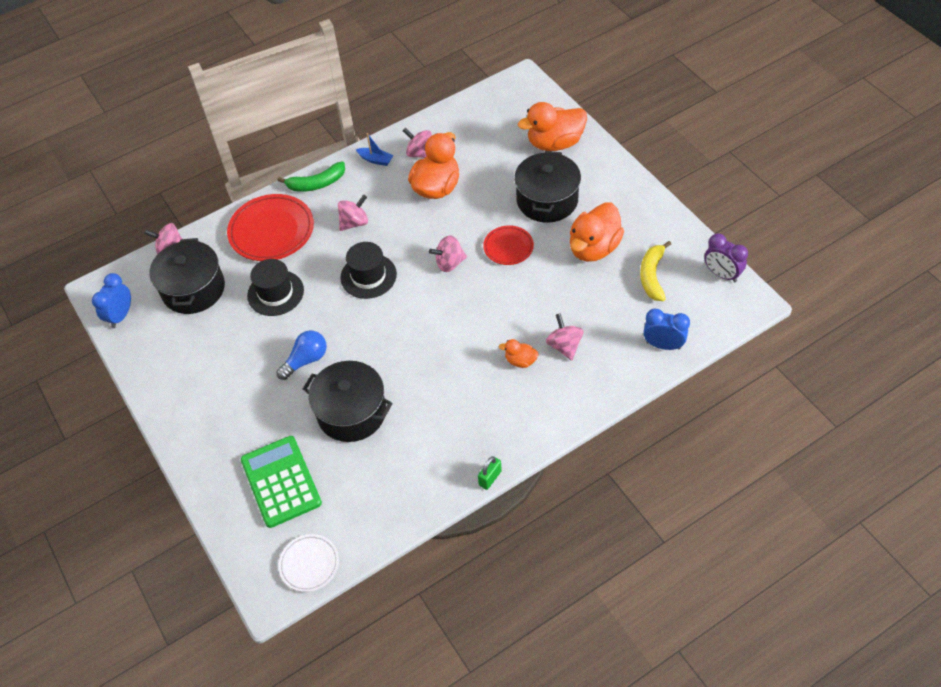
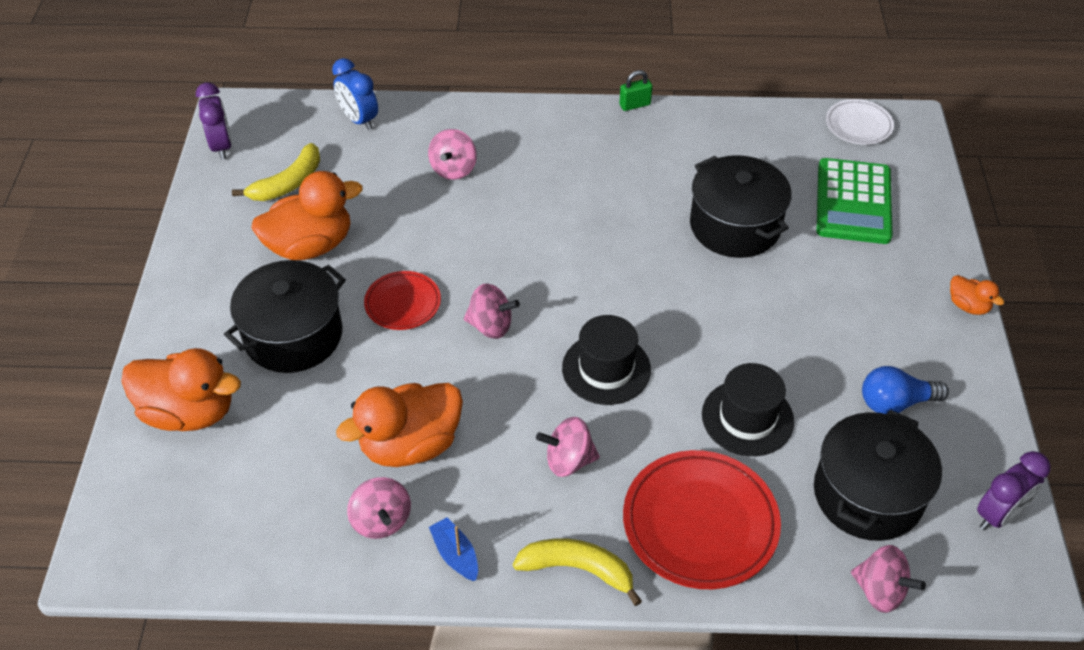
camera: 150 degrees left, 5 degrees down
blue clock [92,273,131,328] -> purple clock [977,451,1050,530]
blue light bulb [276,330,327,380] -> blue light bulb moved to [862,366,949,414]
green banana [277,161,345,192] -> yellow banana [513,539,642,606]
orange duck [499,339,539,368] -> orange duck moved to [950,275,1004,315]

